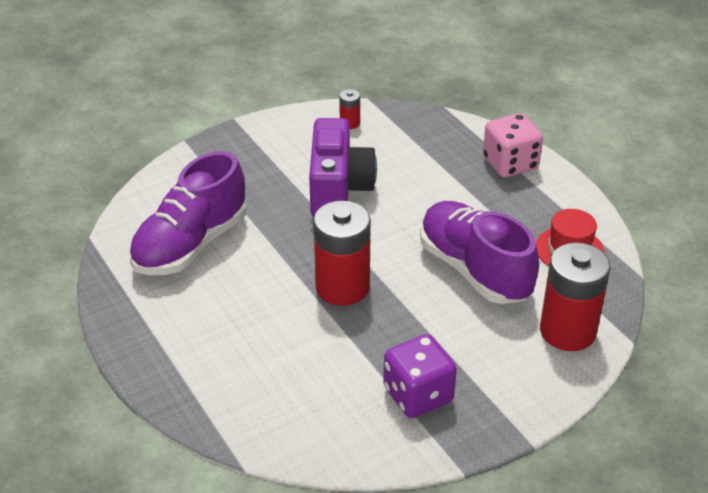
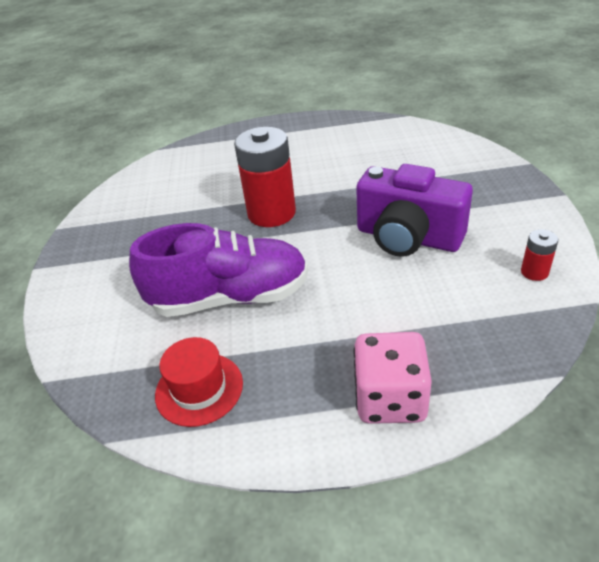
camera: 120 degrees right, 0 degrees up
purple shoe [129,151,246,275] -> none
purple dice [383,334,457,418] -> none
red battery [540,243,610,351] -> none

